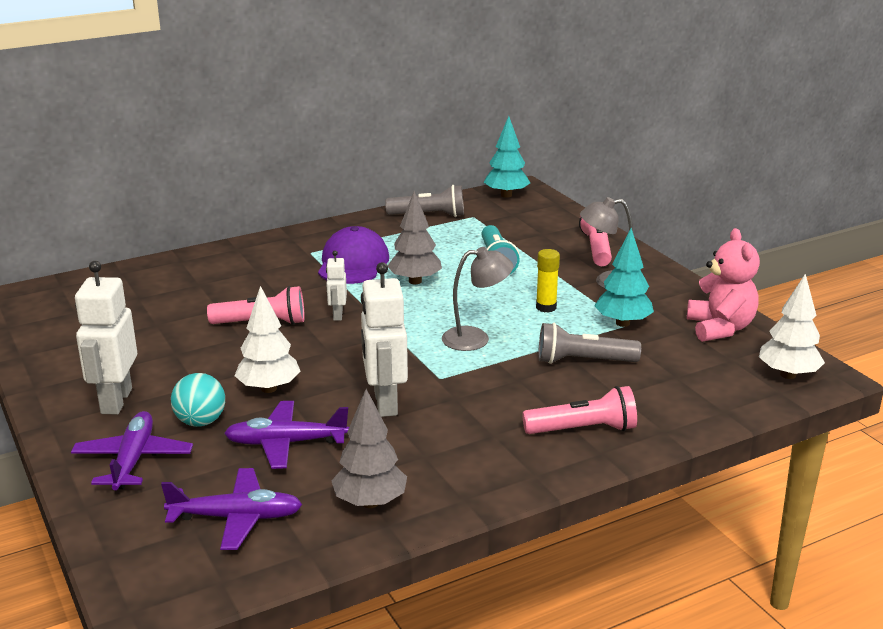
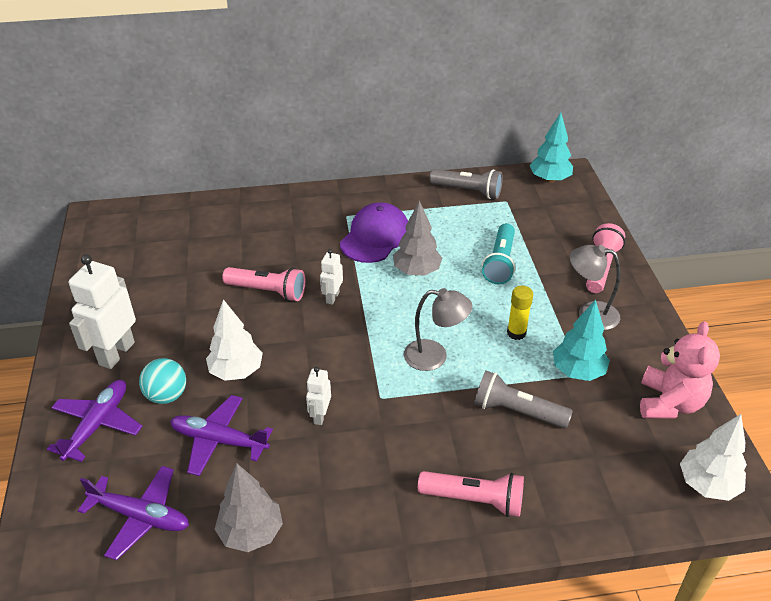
camera: 20 degrees right, 15 degrees up
white robot [361,262,408,417] -> white robot [306,367,331,425], size x0.52

